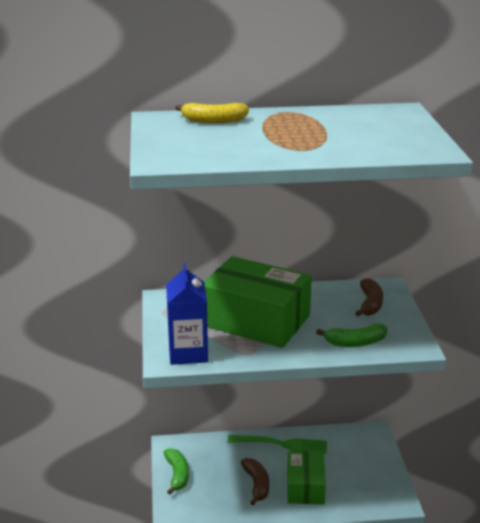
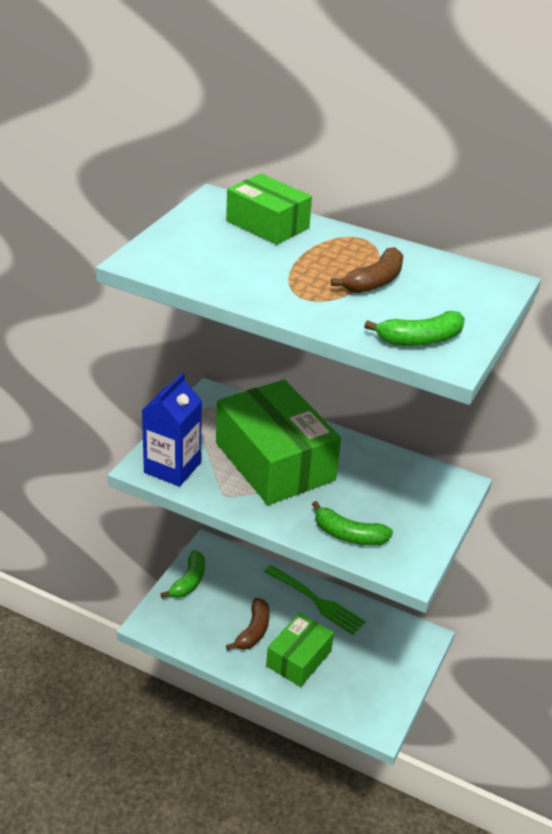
camera: 30 degrees right, 10 degrees up
yellow banana [175,103,249,123] -> green box [226,173,312,245]
brown banana [355,278,383,316] -> brown banana moved to [331,247,404,293]
none -> green banana [364,311,465,346]

